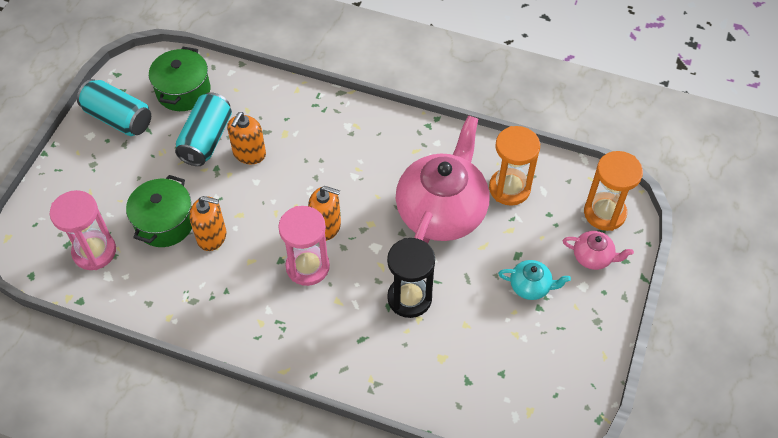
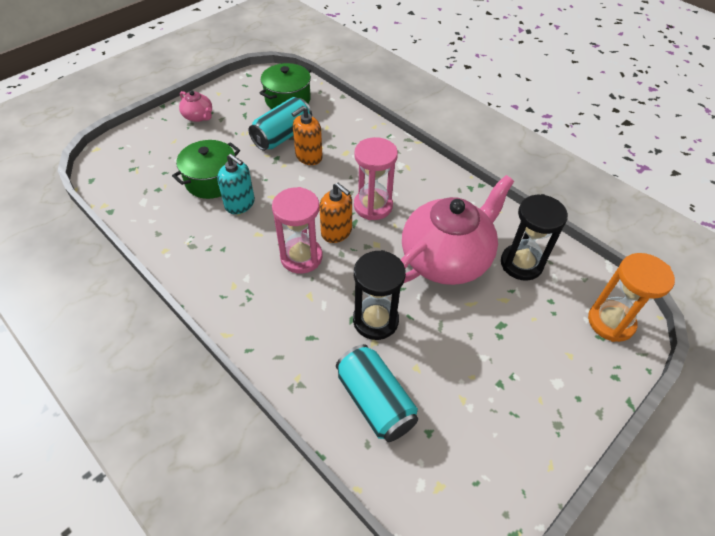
camera: 25 degrees right, 5 degrees down
pink hourglass [50,190,116,270] -> pink hourglass moved to [354,137,398,220]
turquoise can [77,79,151,136] -> turquoise can moved to [336,344,418,442]
orange soap dispenser [189,196,226,251] -> turquoise soap dispenser [217,154,255,214]
orange hourglass [489,126,540,206] -> black hourglass [501,194,568,281]
turquoise teapot [498,260,571,300] -> none
pink teapot [563,231,634,270] -> pink teapot moved to [179,90,212,122]

